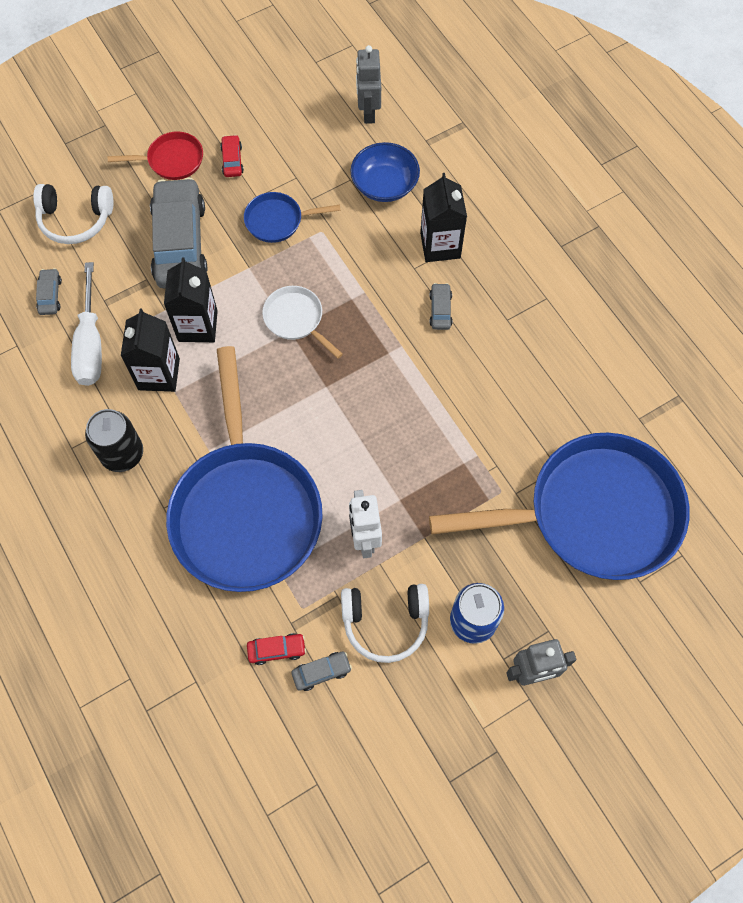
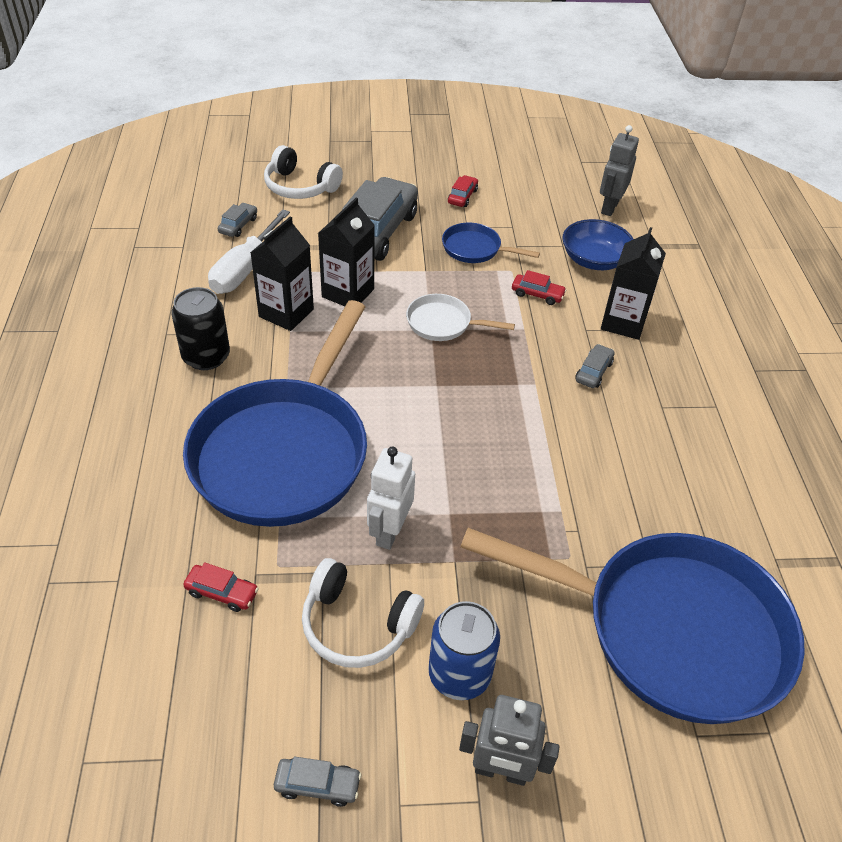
camera: 25 degrees right, 20 degrees down
red pan [108,131,203,180] -> none
white pan [262,286,343,359] -> white pan turned 60 degrees counterclockwise [406,294,515,341]
grey car [291,652,352,691] -> grey car moved to [274,756,361,807]
none -> red car [512,270,567,305]

